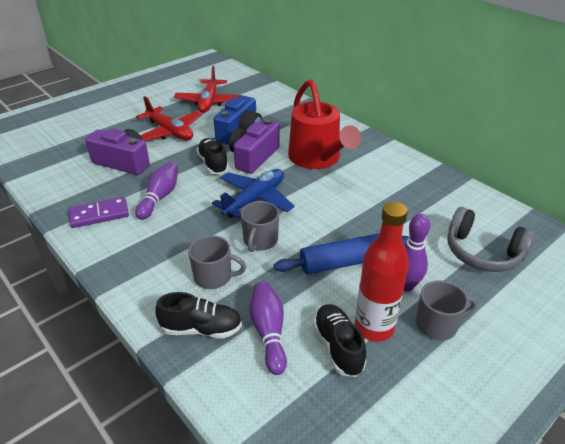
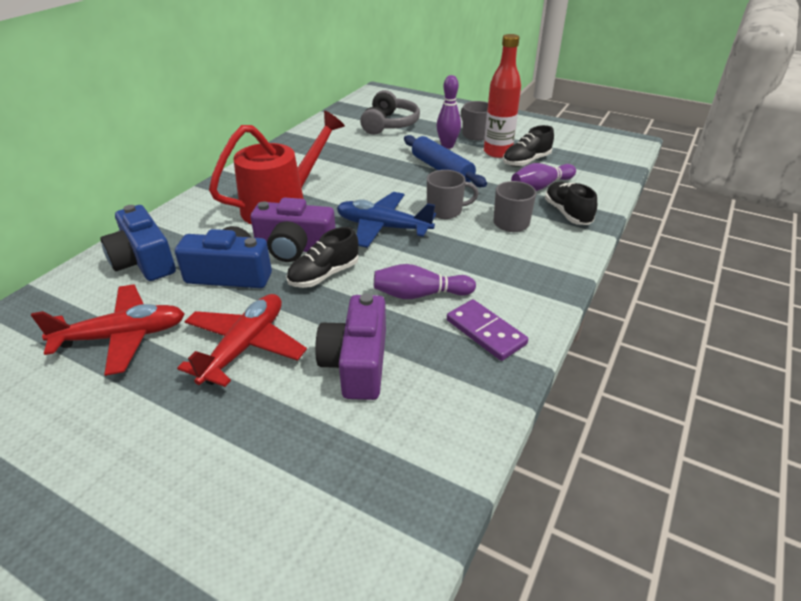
camera: 110 degrees left, 0 degrees up
none -> blue camera [100,205,176,281]

